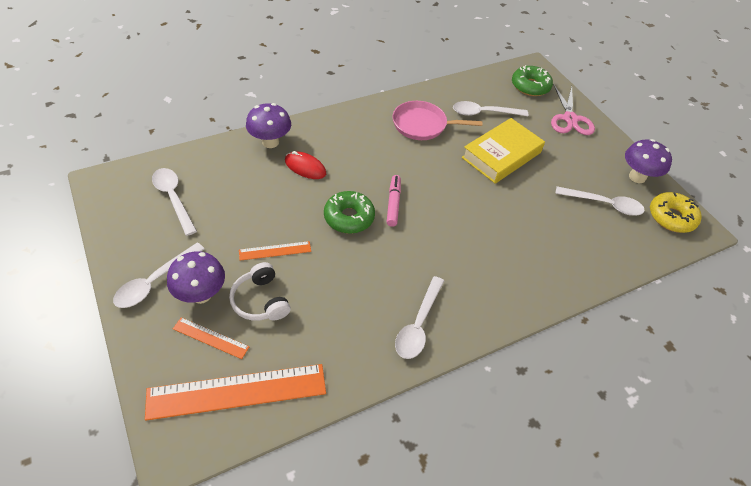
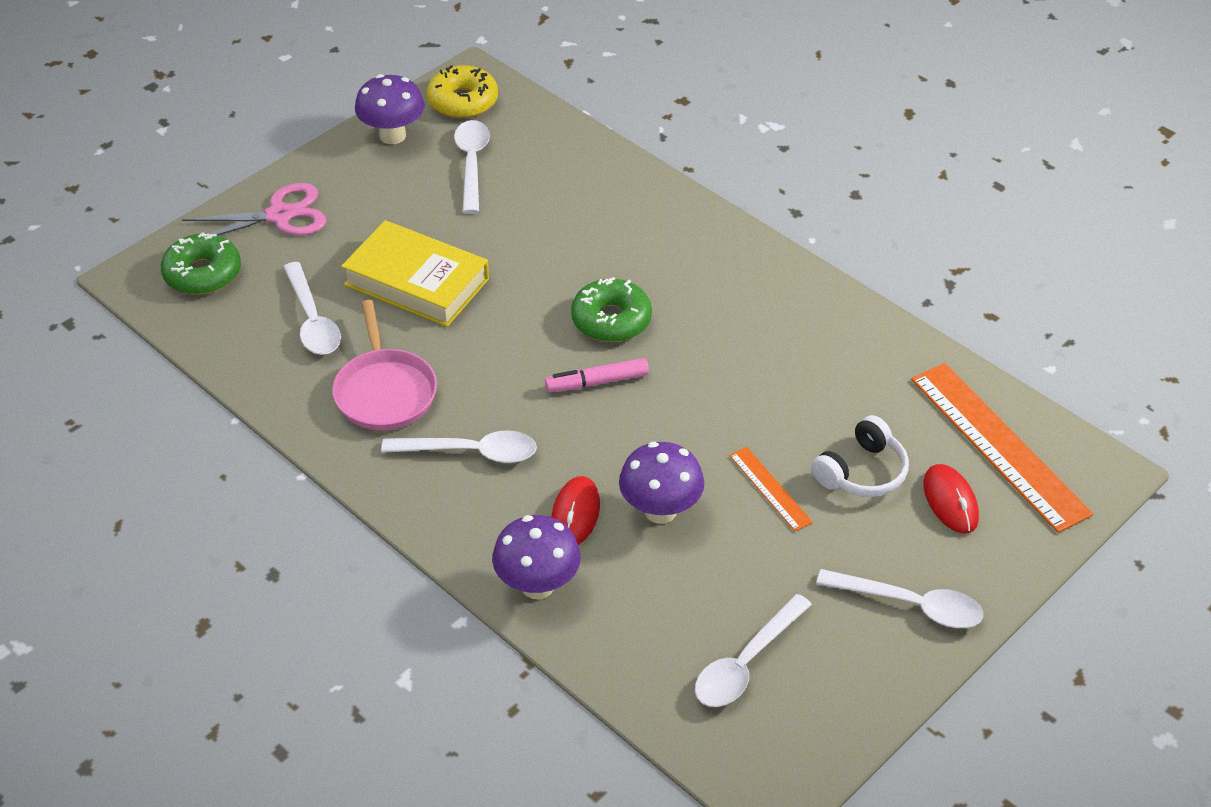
camera: 105 degrees left, 5 degrees down
purple mushroom [167,251,225,304] -> purple mushroom moved to [619,442,704,524]
orange ruler [173,317,249,359] -> red mouse [923,464,979,533]
green donut [324,191,375,234] -> green donut moved to [571,277,652,342]
white spoon [395,276,444,359] -> white spoon moved to [381,430,537,463]

